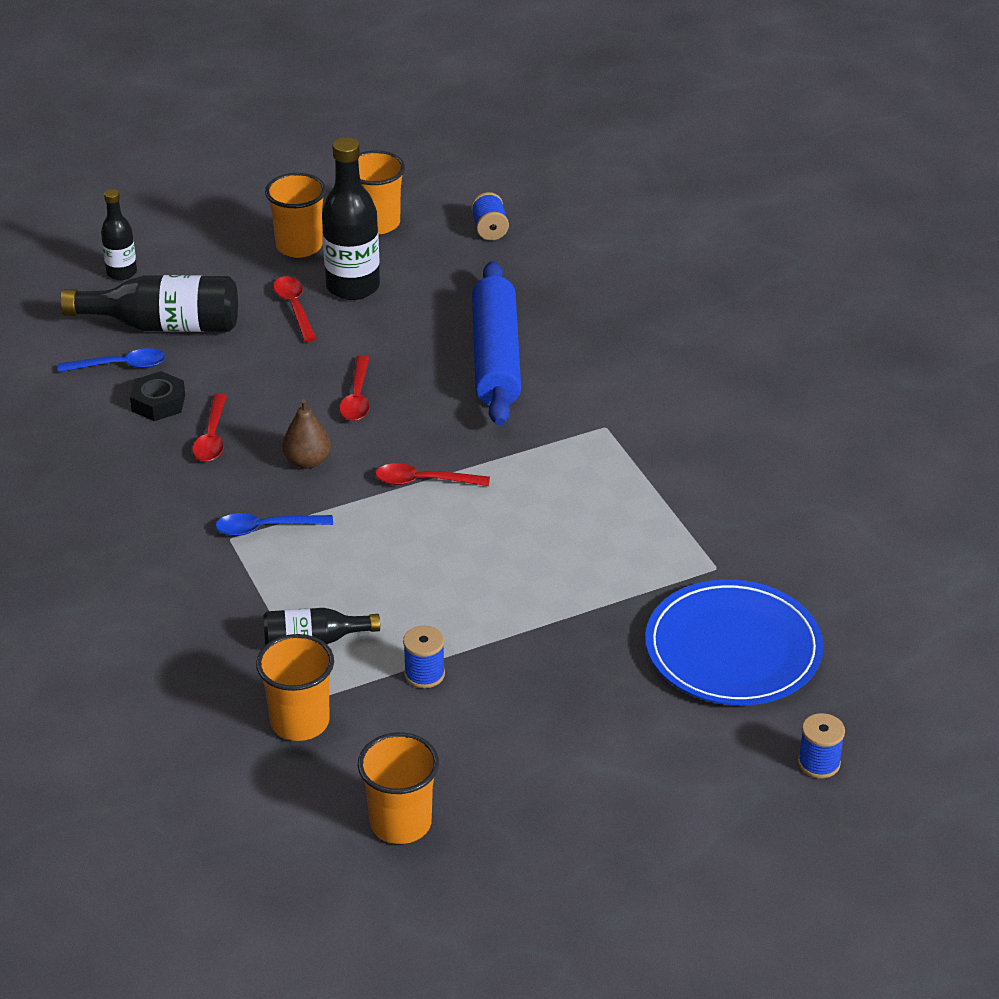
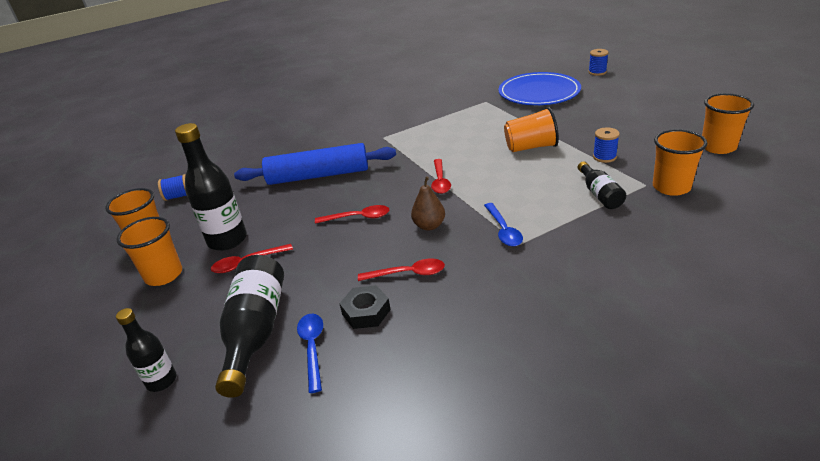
camera: 90 degrees left, 5 degrees down
none -> orange cup [504,107,559,152]

